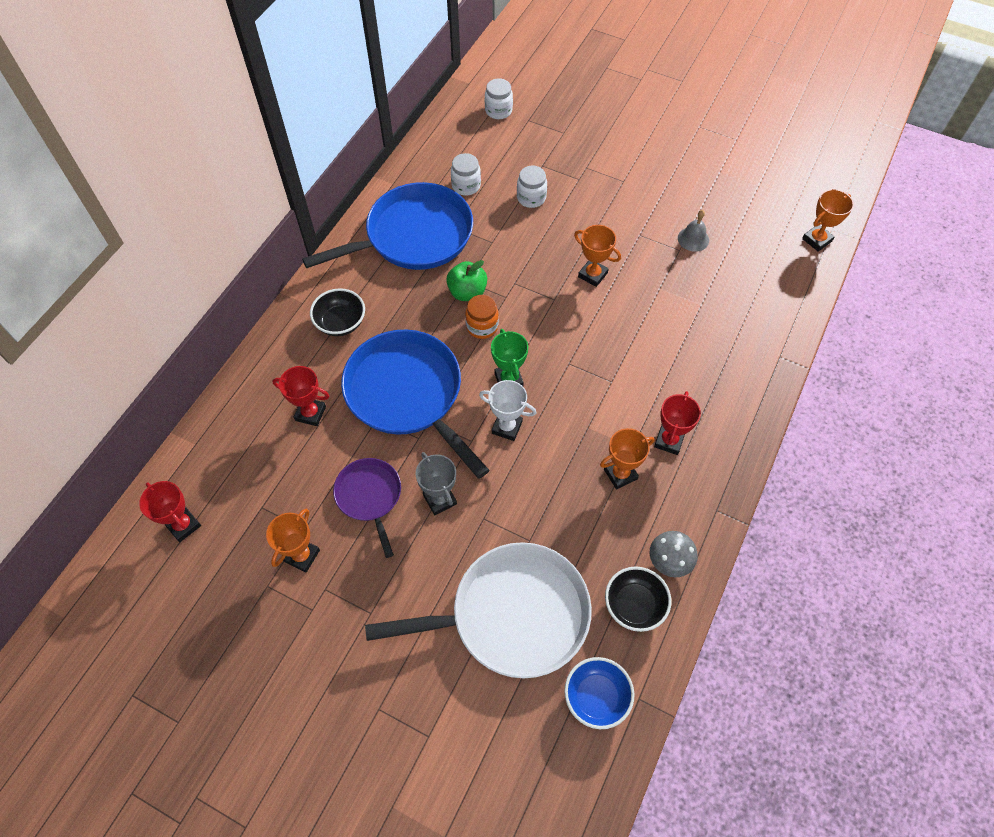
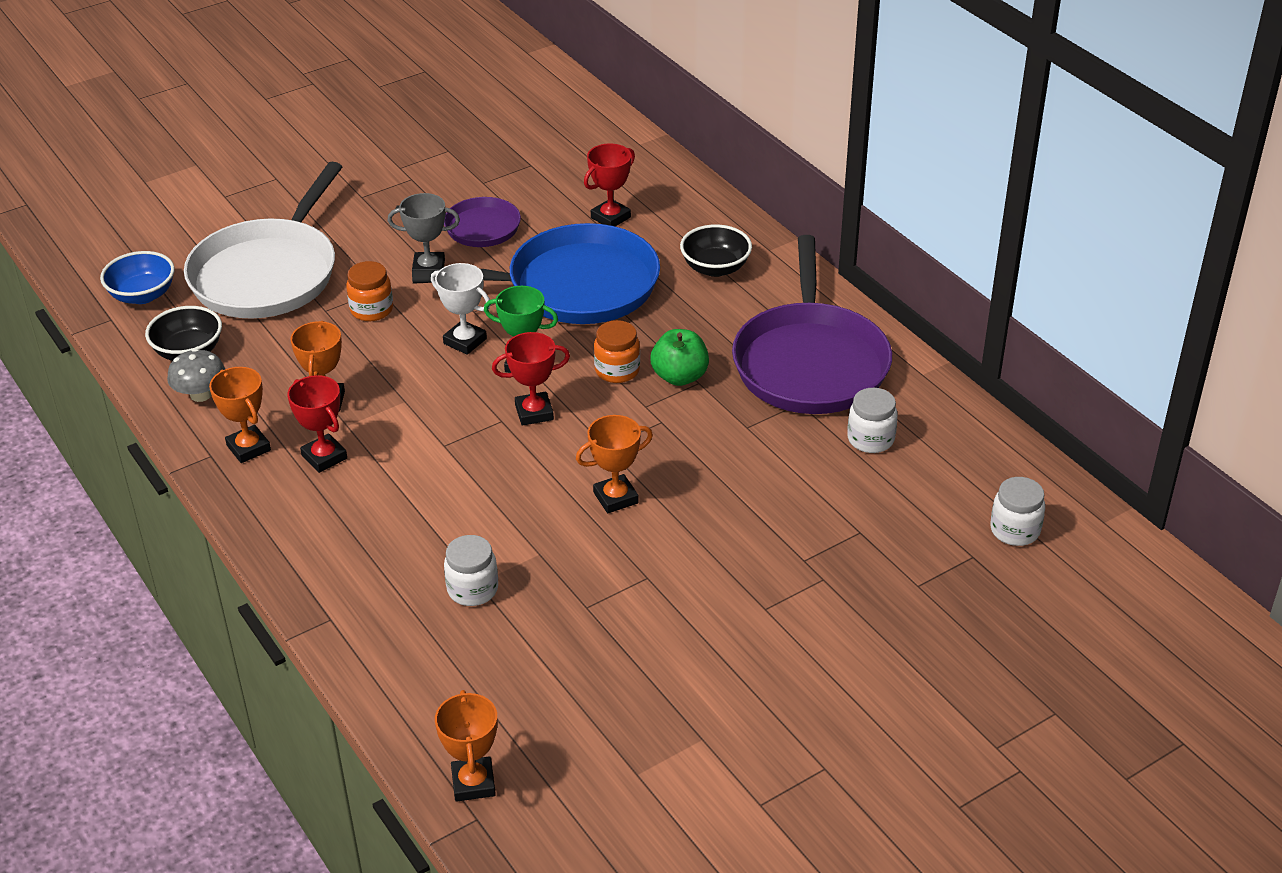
camera: 120 degrees right, 20 degrees down
red trophy [139,481,201,542] -> red trophy moved to [492,332,570,426]
orange trophy [266,509,320,572] -> orange trophy moved to [209,367,271,463]
blue pan [302,182,473,270] -> purple pan [732,235,892,414]
white trophy [479,380,536,441] -> white trophy turned 75 degrees clockwise [431,263,490,355]
white jar [517,166,547,208] -> white jar moved to [444,535,498,606]
grey bell [678,210,709,252] -> none
none -> orange jar [346,261,393,321]

